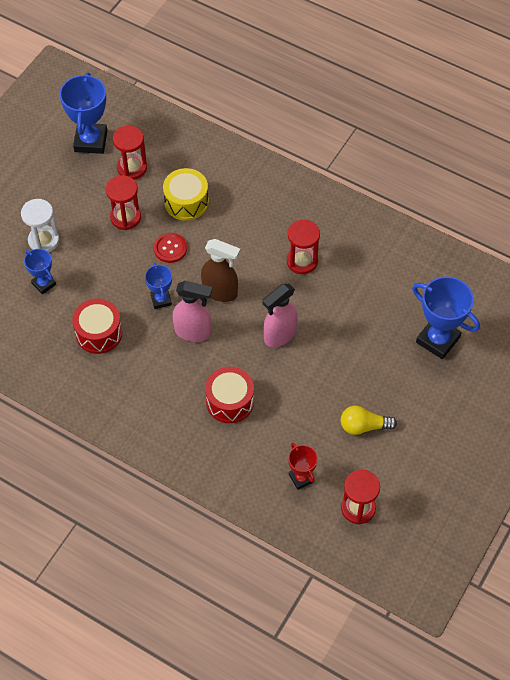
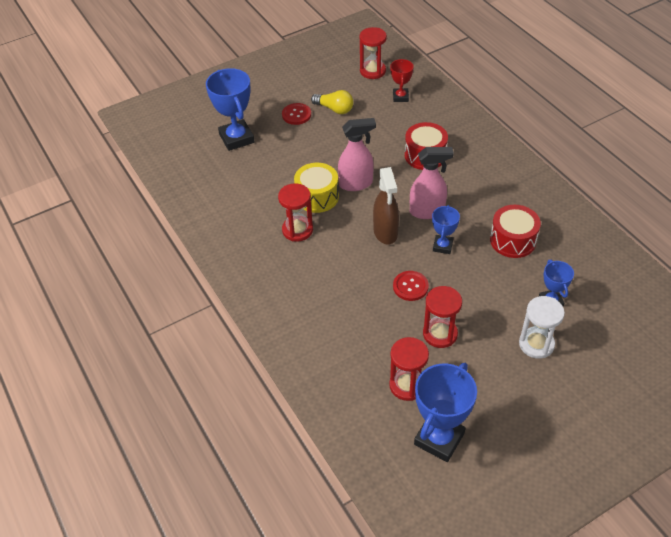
camera: 150 degrees left, 10 degrees down
yellow drum [163,168,209,221] -> yellow drum moved to [294,163,339,213]
pink spray bottle [173,280,212,342] -> pink spray bottle turned 135 degrees clockwise [410,147,454,219]
brown spray bottle [201,239,240,302] -> brown spray bottle turned 150 degrees counterclockwise [373,167,399,245]
none -> red button [282,103,311,125]

